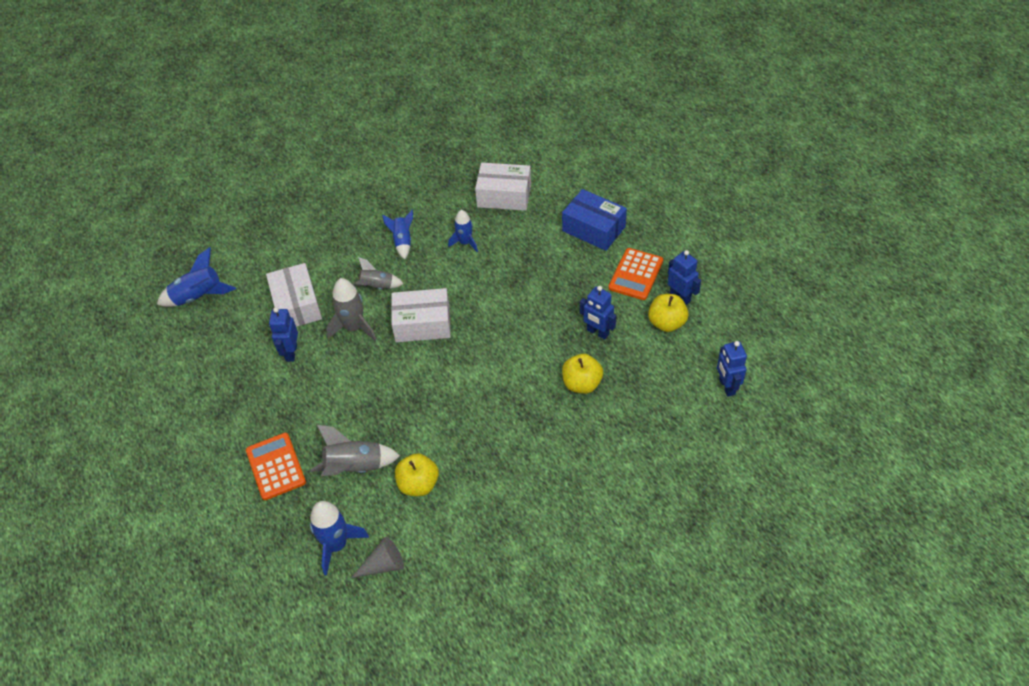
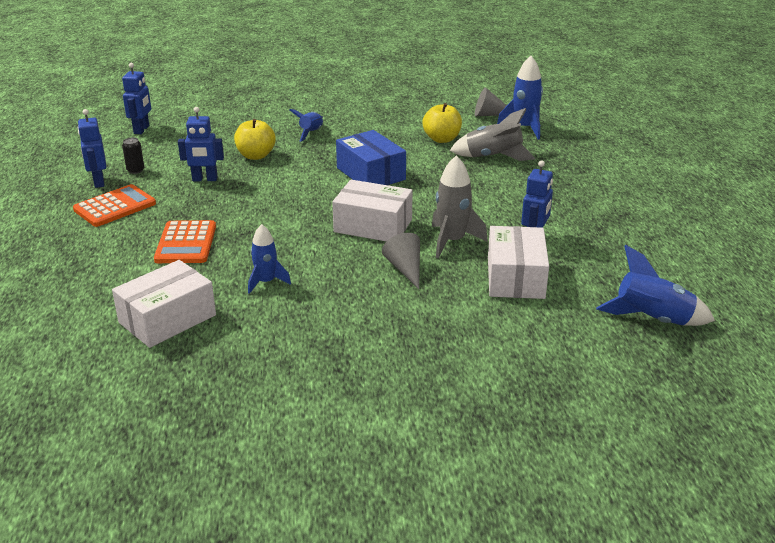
camera: 160 degrees left, 20 degrees down
orange calculator [246,433,306,500] -> orange calculator moved to [154,220,216,263]
grey rocket [353,257,404,289] -> grey cone [382,233,420,289]
blue rocket [382,210,413,260] -> blue rocket moved to [290,109,323,142]
white box [475,163,531,211] -> white box turned 75 degrees counterclockwise [112,260,216,348]
blue box [562,189,627,251] -> blue box moved to [336,130,406,185]
blue robot [580,286,616,340] -> blue robot turned 120 degrees clockwise [178,107,224,181]
yellow apple [648,294,689,332] -> black can [122,138,144,174]

